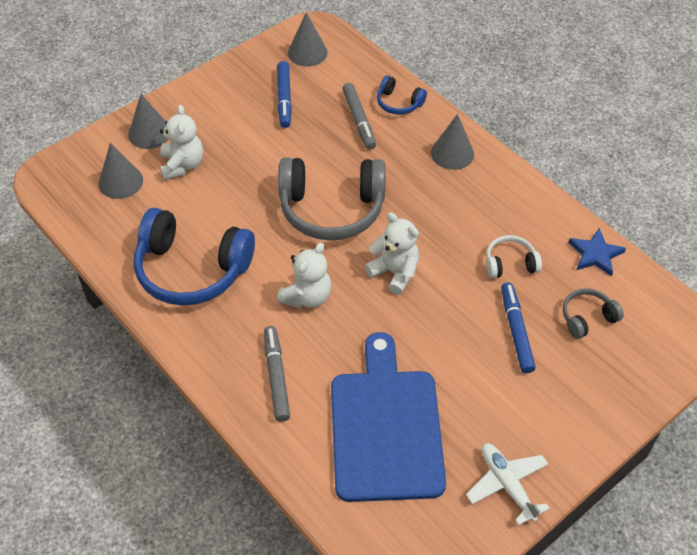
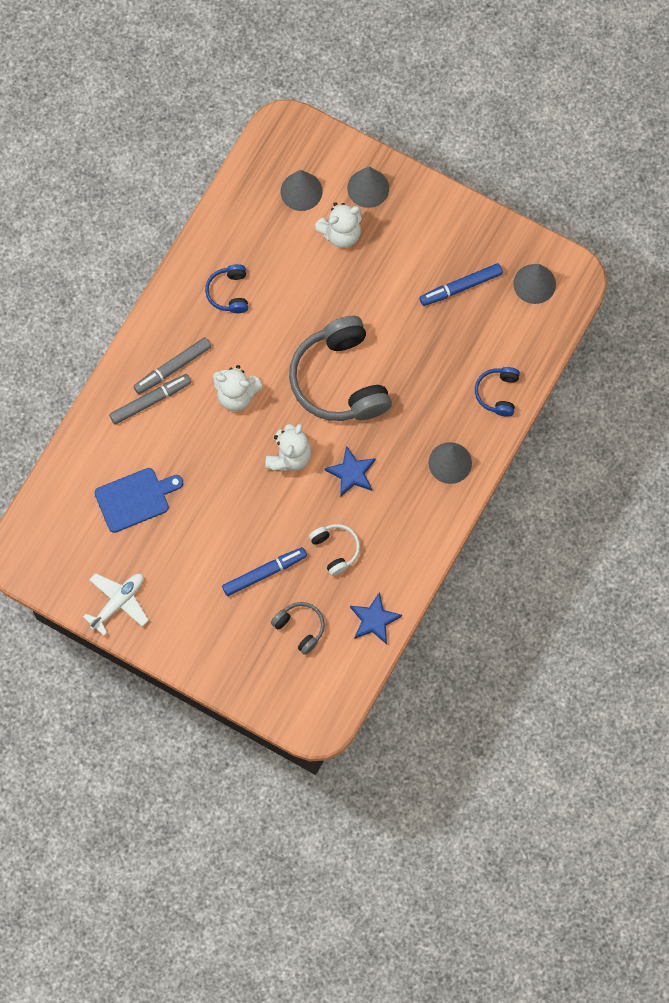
camera: 70 degrees right, 20 degrees up
blue headphones [134,208,255,306] -> blue headphones [205,264,248,313], size x0.47
blue cutting board [331,332,446,502] -> blue cutting board [95,468,183,533], size x0.56
grey marker [342,83,376,150] -> grey marker moved to [133,337,211,394]
none -> blue star [324,446,376,497]

